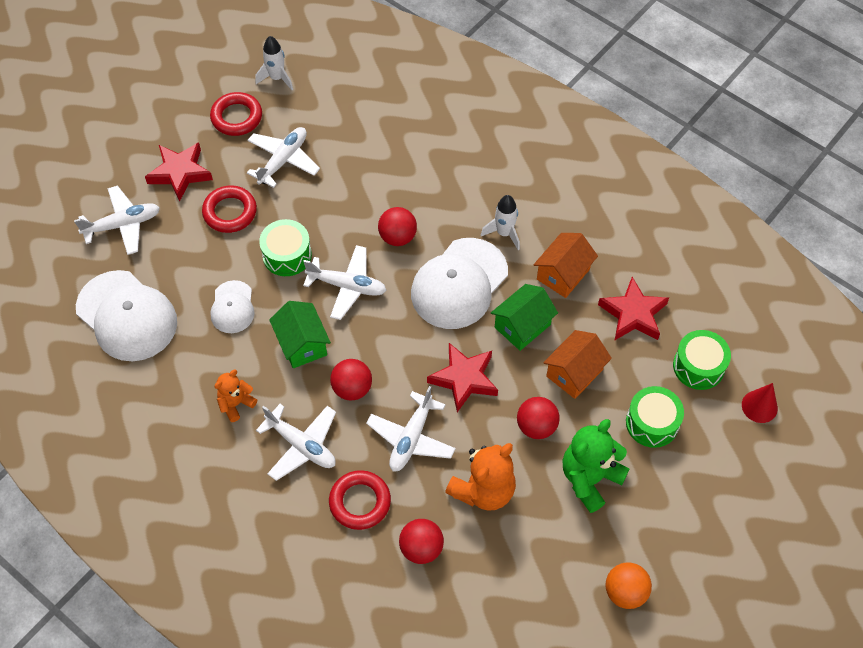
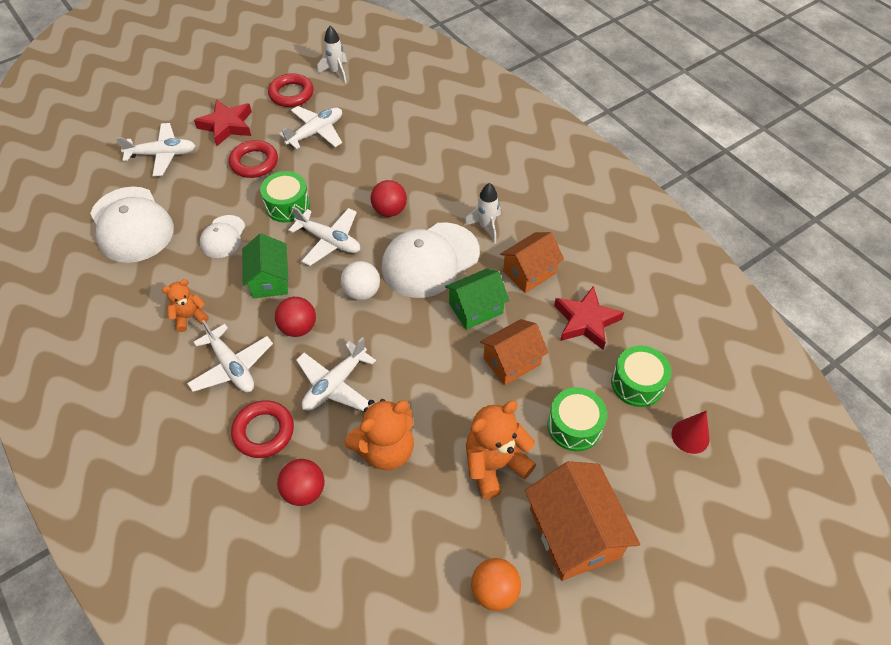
camera: 15 degrees right, 5 degrees down
red star [427,343,498,412] -> none
red ball [517,397,560,439] -> none
green teddy bear [563,419,630,513] -> orange teddy bear [466,401,536,499]
none -> white ball [341,261,380,300]
none -> orange house [525,461,640,581]

